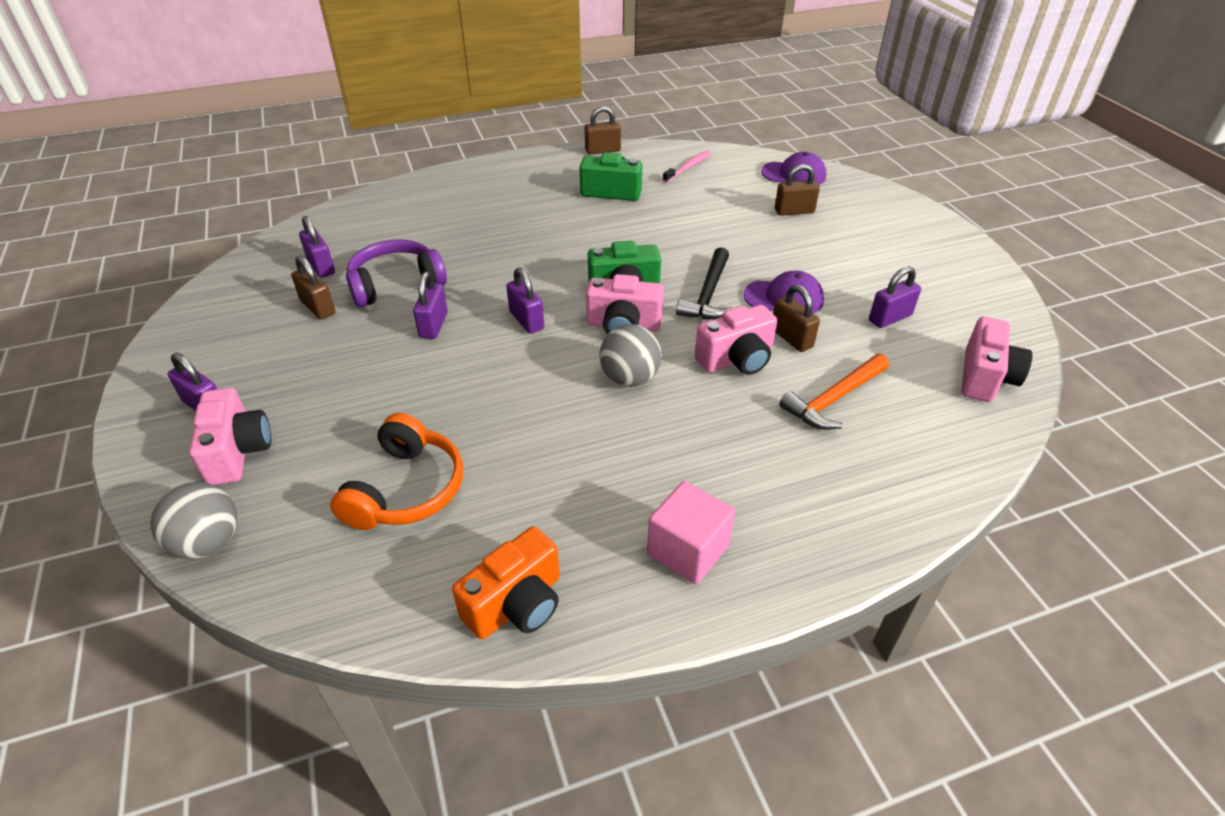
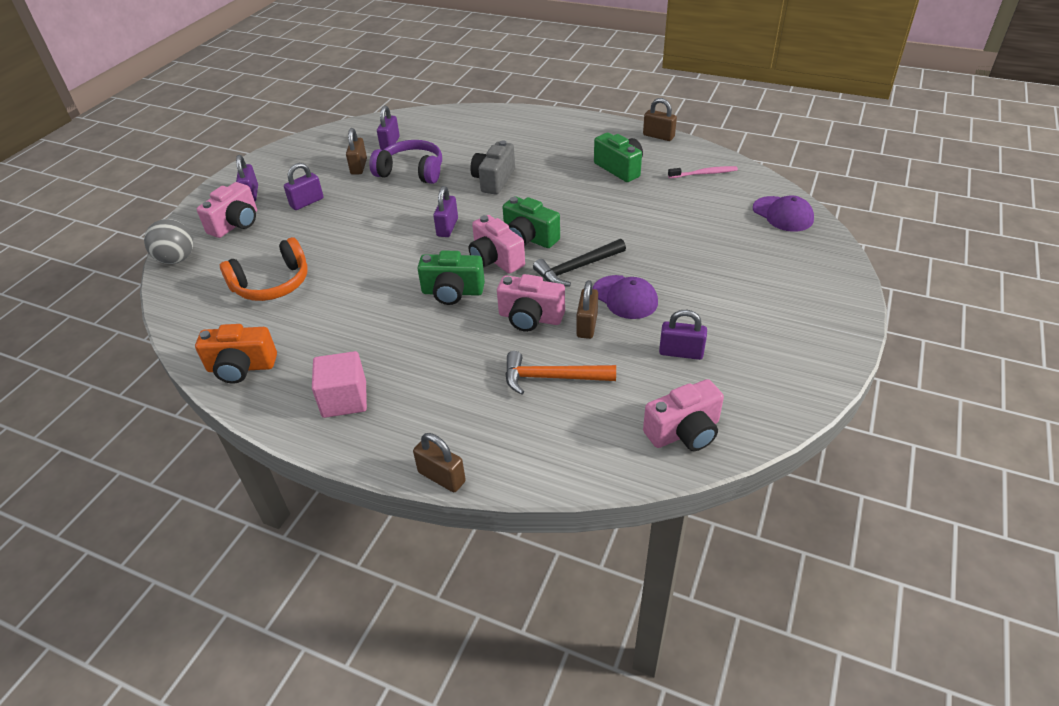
camera: 45 degrees right, 0 degrees up
purple padlock [413,272,448,339] -> purple padlock moved to [284,163,324,210]
grey ball [600,324,662,387] -> green camera [417,251,485,305]
brown padlock [775,164,820,216] -> brown padlock moved to [413,433,466,492]
none -> grey camera [470,140,515,194]

